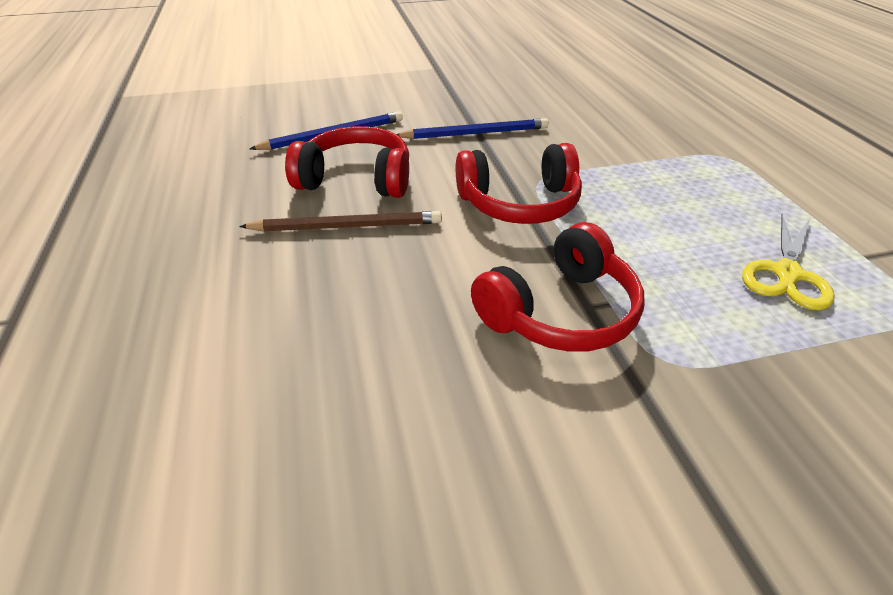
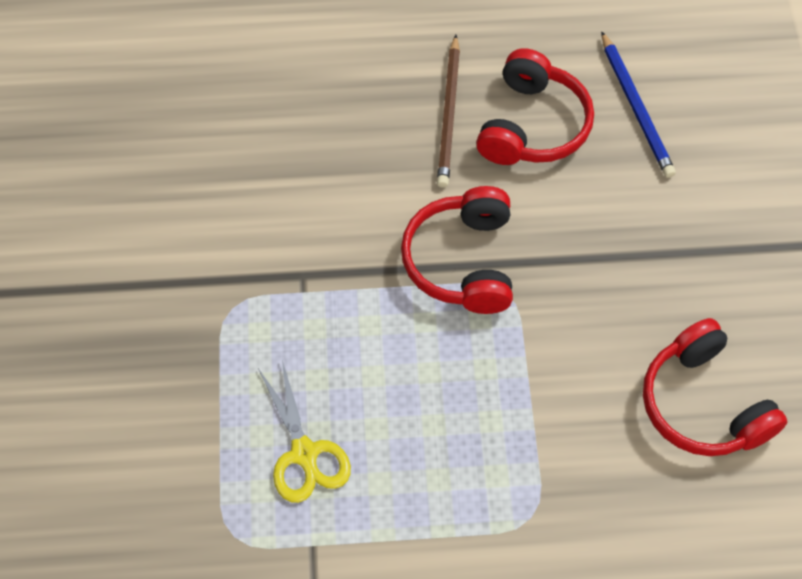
camera: 100 degrees right, 20 degrees up
blue pencil [396,118,549,139] -> none
red headphones [471,222,644,352] -> red headphones moved to [643,318,787,456]
yellow scissors [742,214,835,310] -> yellow scissors turned 150 degrees counterclockwise [259,360,351,503]

